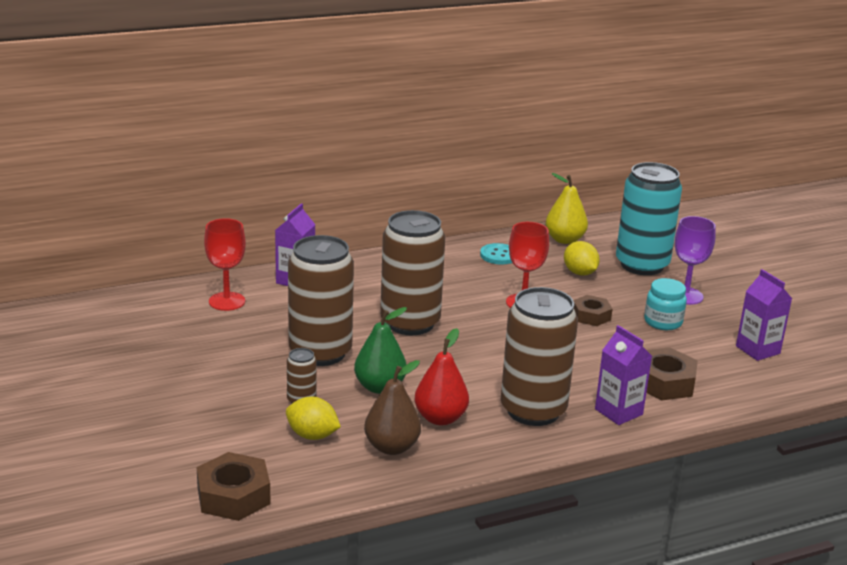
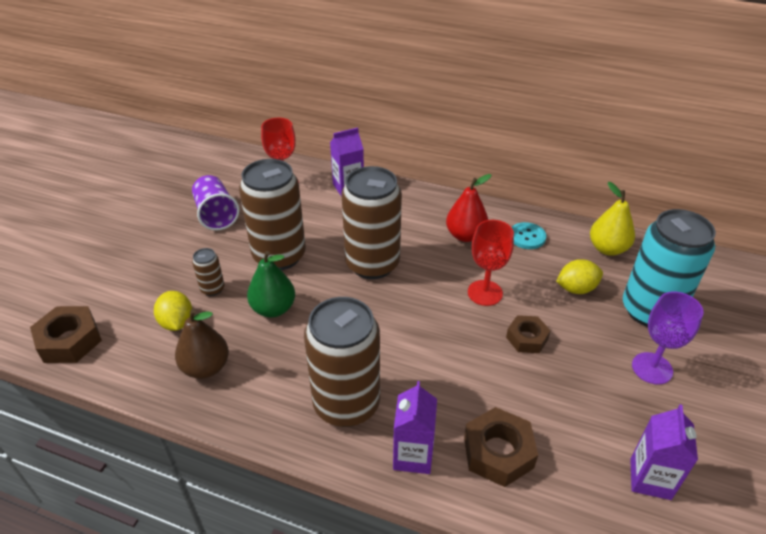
camera: 45 degrees right, 15 degrees up
red pear [414,328,469,425] -> red pear moved to [446,174,491,242]
yellow lemon [564,241,600,276] -> yellow lemon turned 60 degrees clockwise [556,259,603,294]
turquoise jar [644,278,687,330] -> none
none -> purple cup [192,175,239,230]

